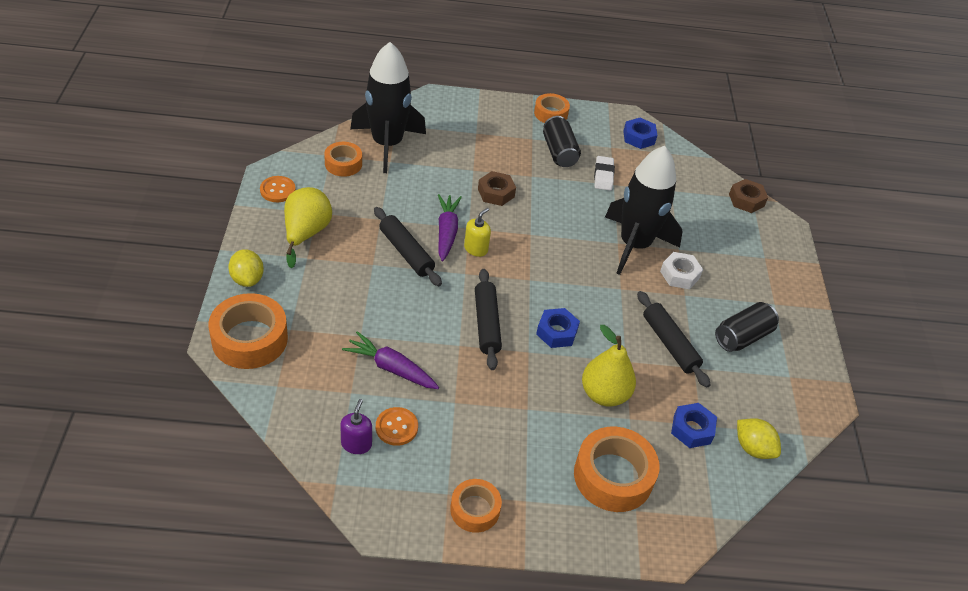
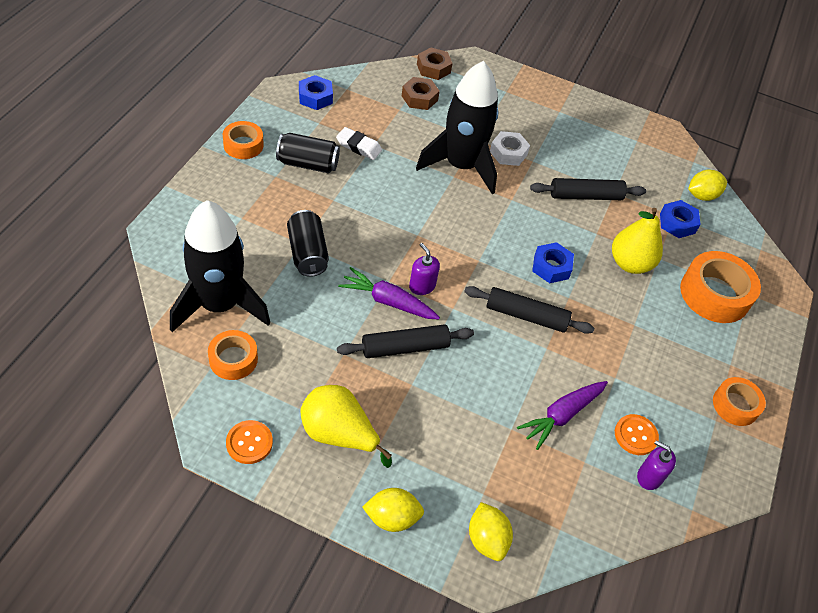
camera: 70 degrees left, 5 degrees up
orange tape [208,293,288,369] -> yellow lemon [469,502,513,561]
yellow soap dispenser [464,208,491,257] -> purple soap dispenser [409,243,440,295]
brown nut [478,171,516,206] -> brown nut moved to [402,77,440,110]
black can [715,302,779,352] -> black can moved to [287,210,329,277]

